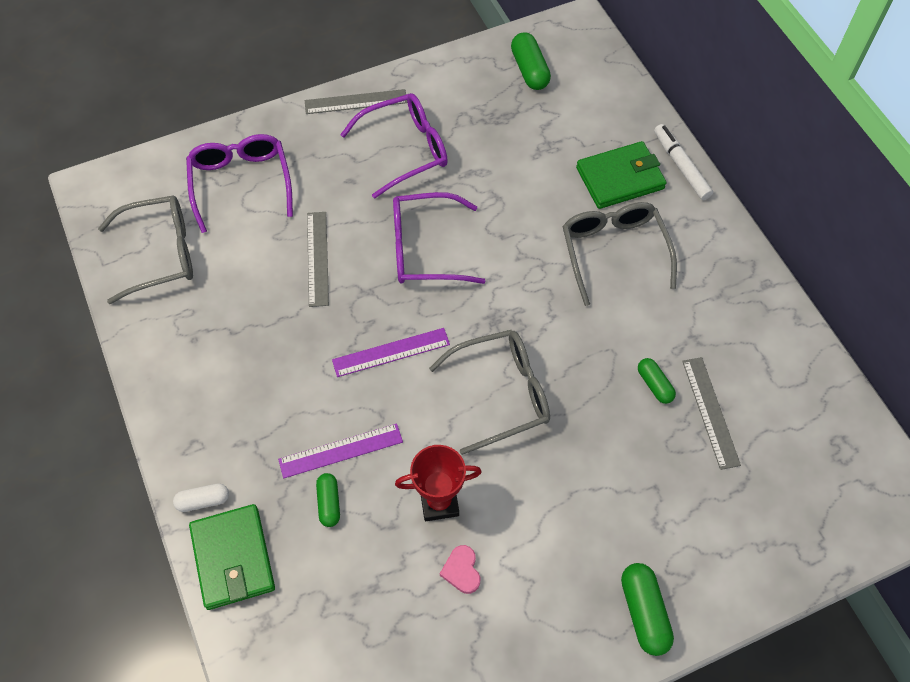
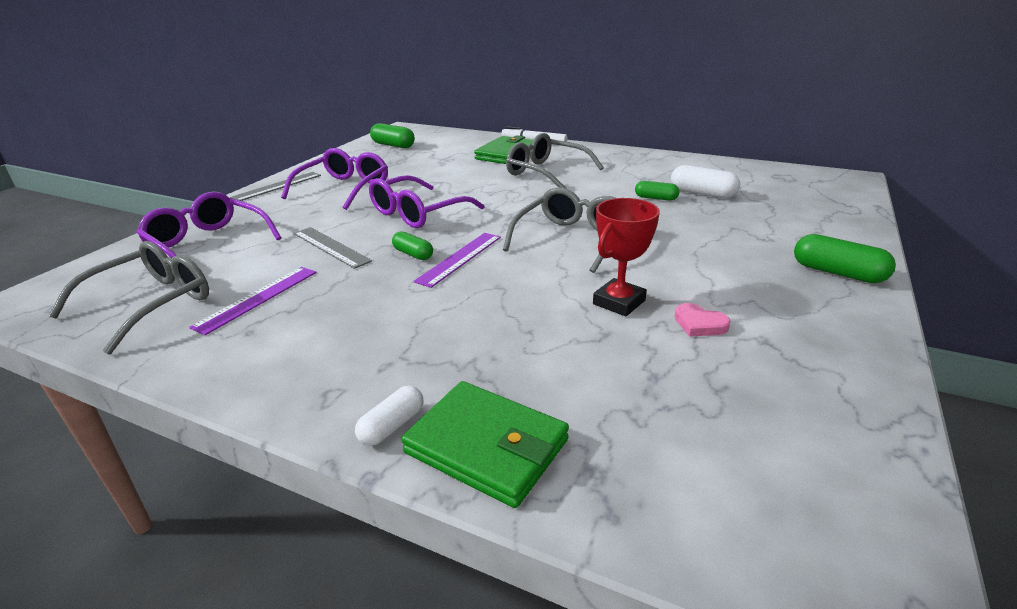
camera: 40 degrees left, 30 degrees down
purple ruler [278,423,403,478] -> purple ruler moved to [189,267,317,335]
green capsule [316,473,340,527] -> green capsule moved to [392,231,433,260]
grey ruler [682,357,741,470] -> white capsule [671,165,740,198]

